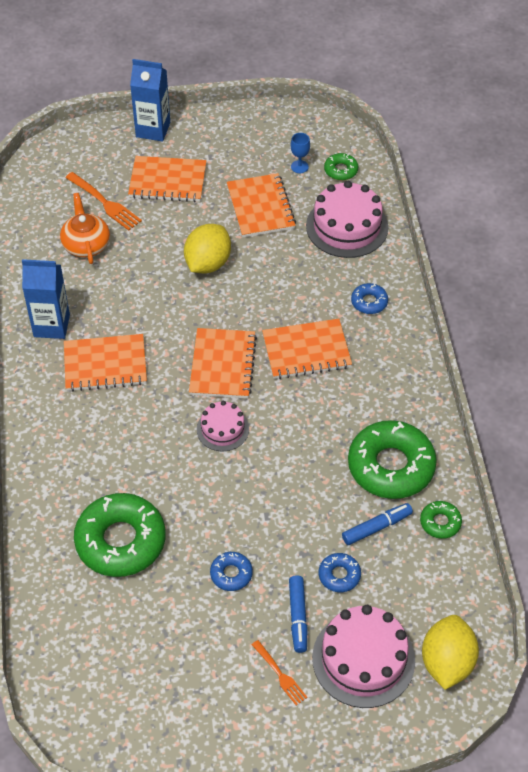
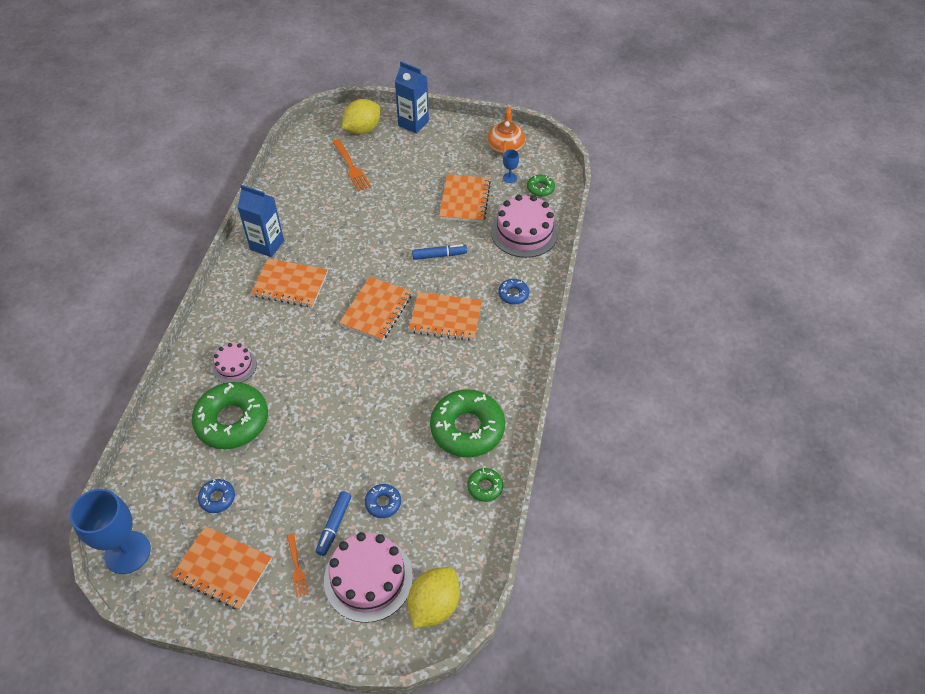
camera: 20 degrees right, 0 degrees up
orange teapot [60,193,110,264] -> orange teapot moved to [488,107,525,156]
orange notebook [128,156,207,202] -> orange notebook moved to [172,526,272,610]
yellow lemon [184,224,231,273] -> yellow lemon moved to [342,99,381,135]
pink cake [197,401,249,451] -> pink cake moved to [213,343,257,383]
blue donut [210,552,253,591] -> blue donut moved to [198,479,235,513]
blue marker [342,503,413,545] -> blue marker moved to [412,244,467,260]
none -> blue goblet [70,489,151,574]

